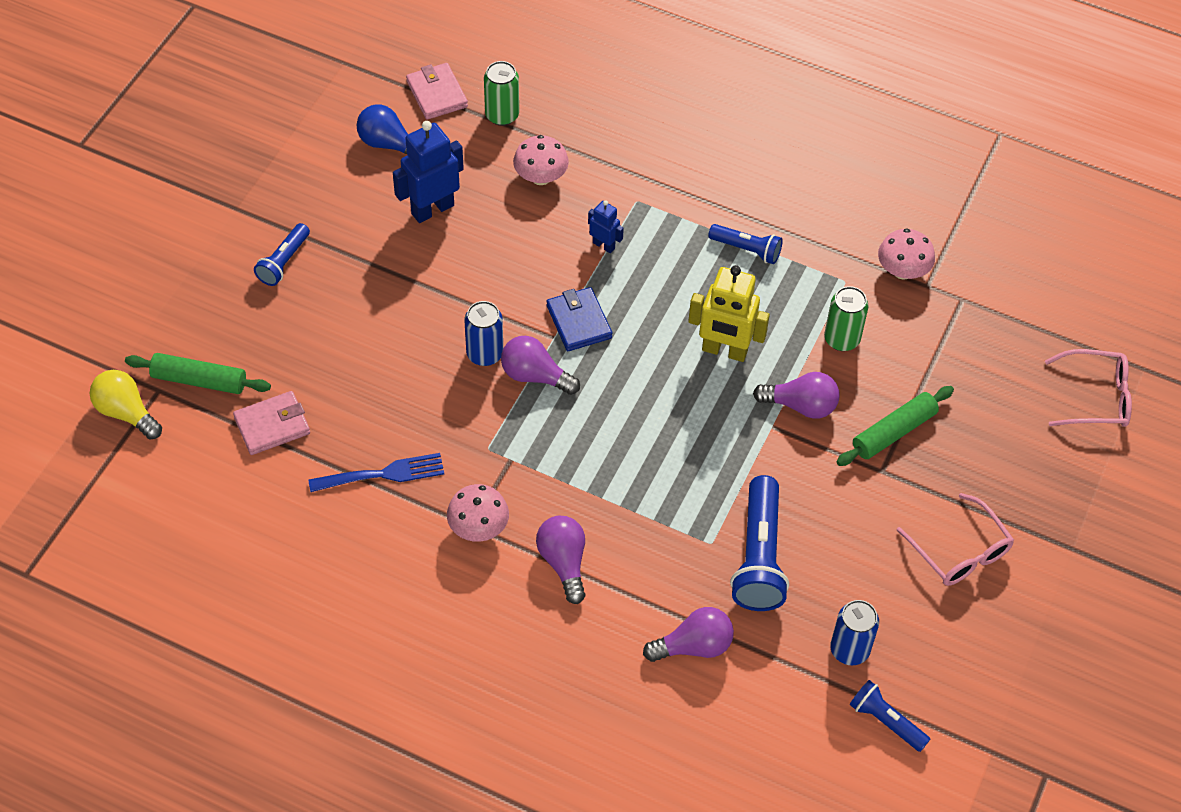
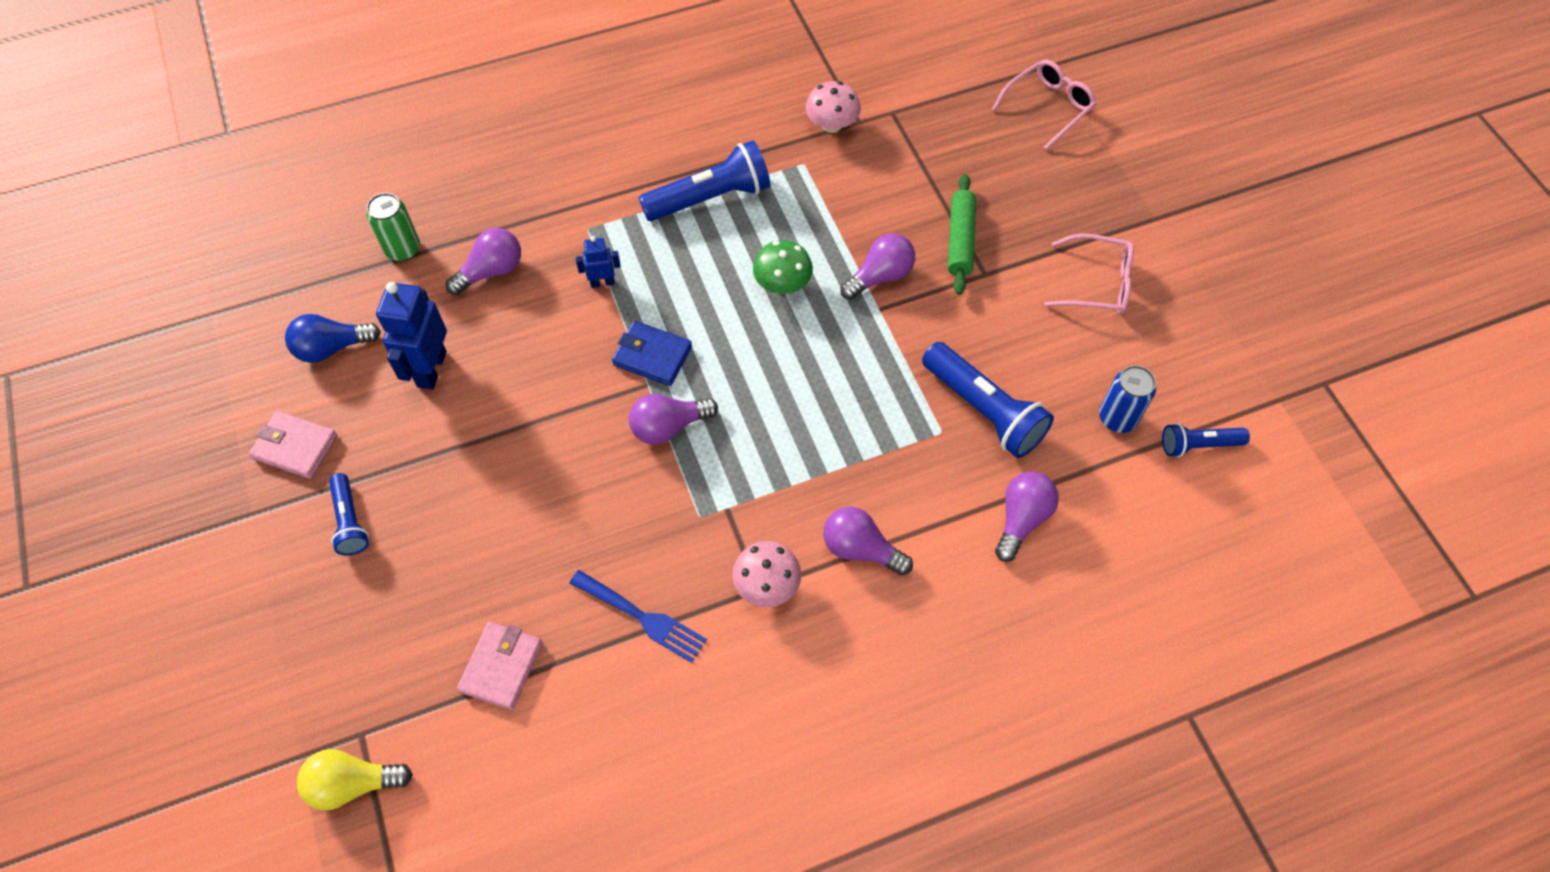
camera: 45 degrees left, 5 degrees up
green rolling pin [125,353,271,394] -> none
blue fork [308,453,444,492] -> blue fork turned 90 degrees clockwise [570,570,707,663]
pink wallet [406,63,468,120] -> pink wallet moved to [249,411,337,479]
blue can [465,301,503,366] -> none
pink mushroom [513,135,569,185] -> purple light bulb [446,228,521,295]
yellow robot [688,265,770,362] -> green mushroom [753,240,813,294]
blue flashlight [708,224,783,264] -> blue flashlight [639,140,770,221], size x1.74
green can [824,286,868,351] -> none

